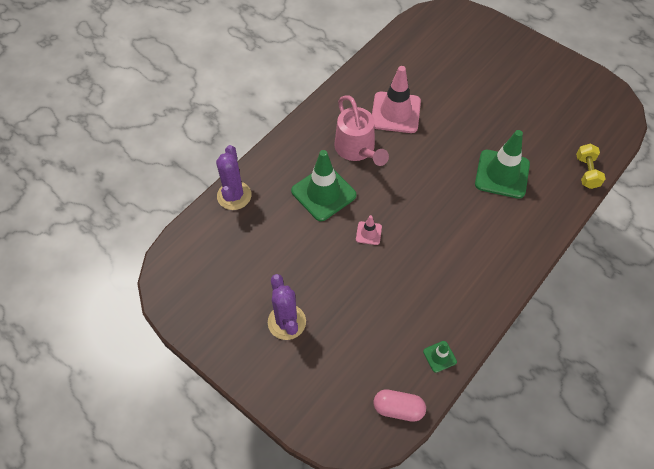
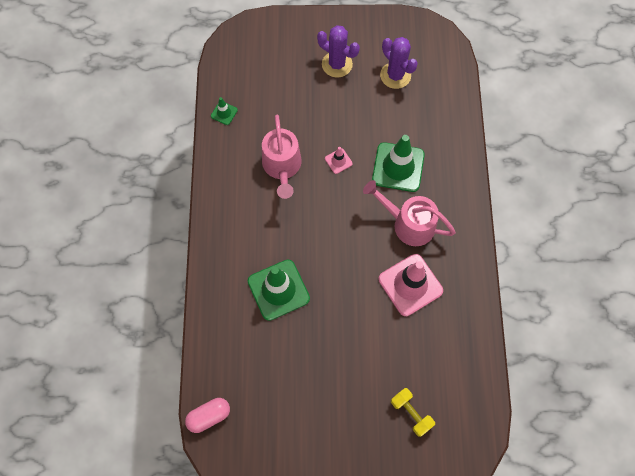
camera: 140 degrees right, 10 degrees up
purple cactus [216,145,252,210] -> purple cactus moved to [380,37,418,89]
pink capsule [374,389,426,422] -> pink capsule moved to [185,398,230,433]
yellow dumbbell [576,144,605,189] -> yellow dumbbell moved to [391,388,435,437]
none -> pink watering can [262,115,301,199]

